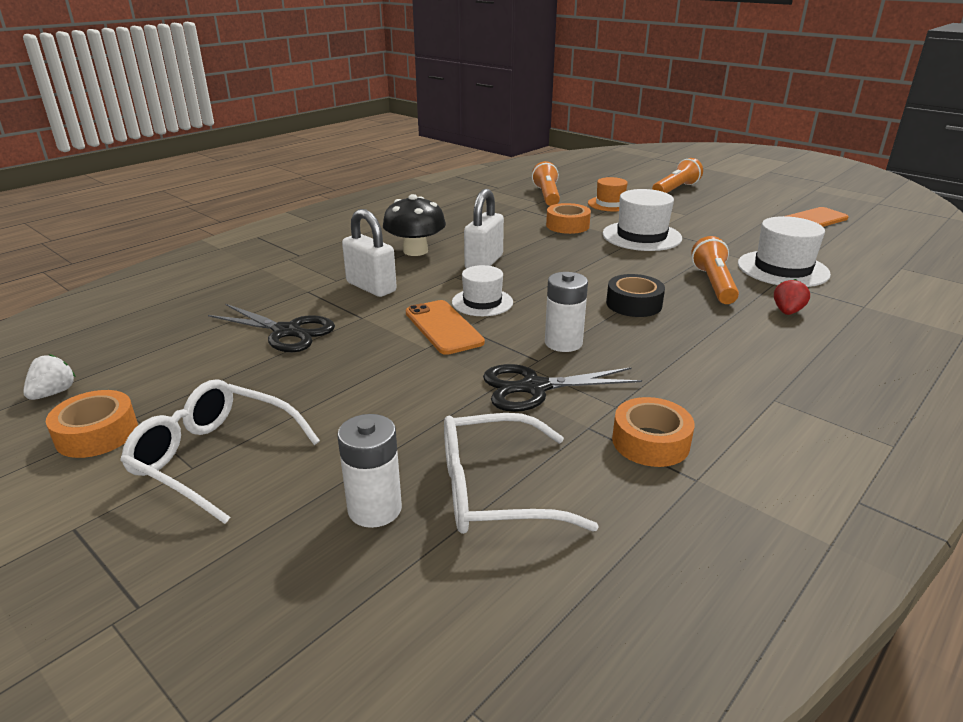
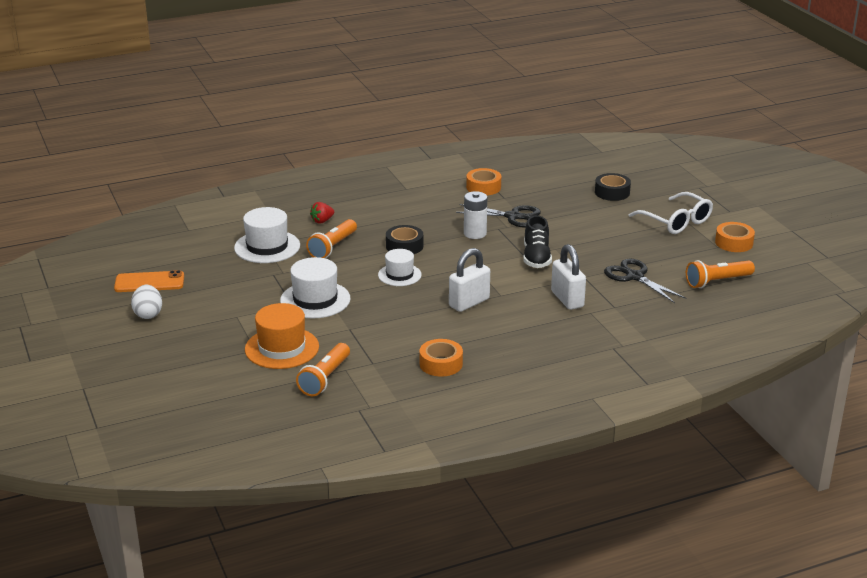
camera: 155 degrees left, 0 degrees up
white strawberry [23,354,76,400] -> none
white battery [338,414,402,528] -> black tape [595,173,631,201]
black mushroom [383,194,446,256] -> none
orange phone [406,300,485,355] -> black shoe [523,215,552,268]
white glasses [444,413,599,534] -> none
white hat [452,265,513,316] -> white hat moved to [378,249,422,286]
orange tape [546,203,591,234] -> orange tape moved to [420,339,463,377]
orange hat [588,177,628,211] -> orange hat [245,303,319,369], size x1.56
orange flashlight [652,158,703,193] -> orange flashlight moved to [686,260,755,288]
none -> white egg [131,285,162,319]

